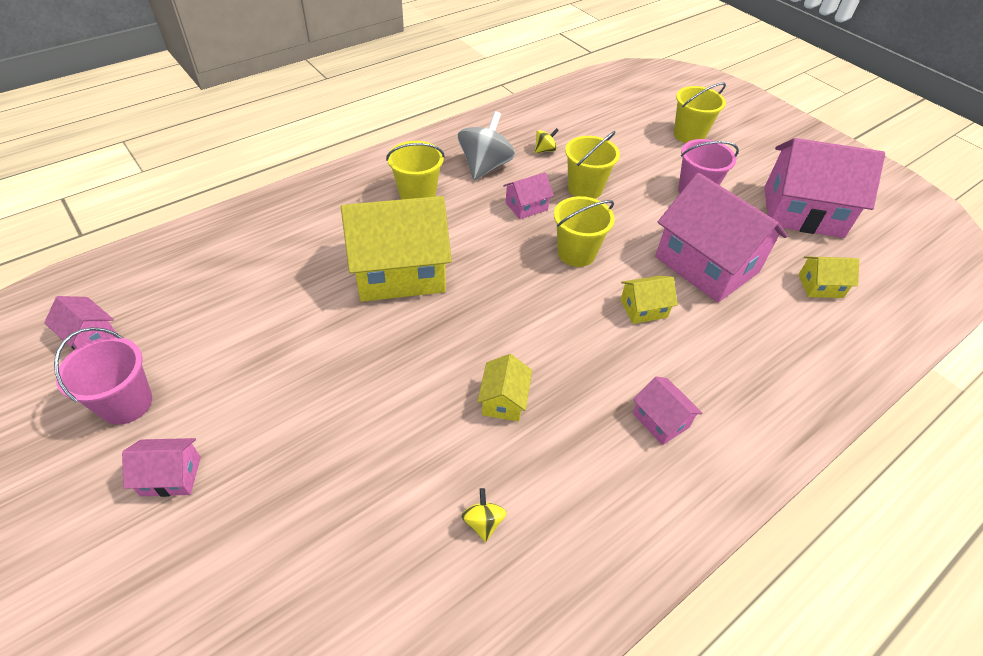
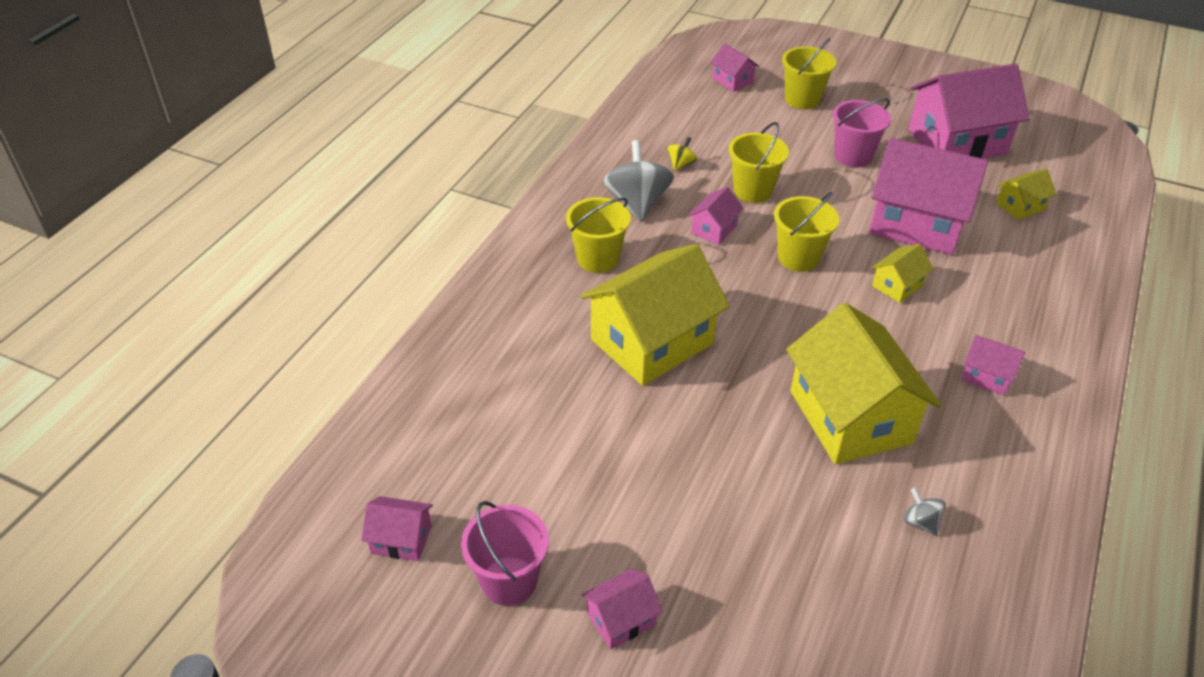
camera: 25 degrees left, 5 degrees down
yellow spinning top [461,488,507,542] -> grey spinning top [903,488,946,536]
yellow house [477,354,532,422] -> yellow house [786,303,941,464], size x2.24
none -> pink house [710,43,759,92]

